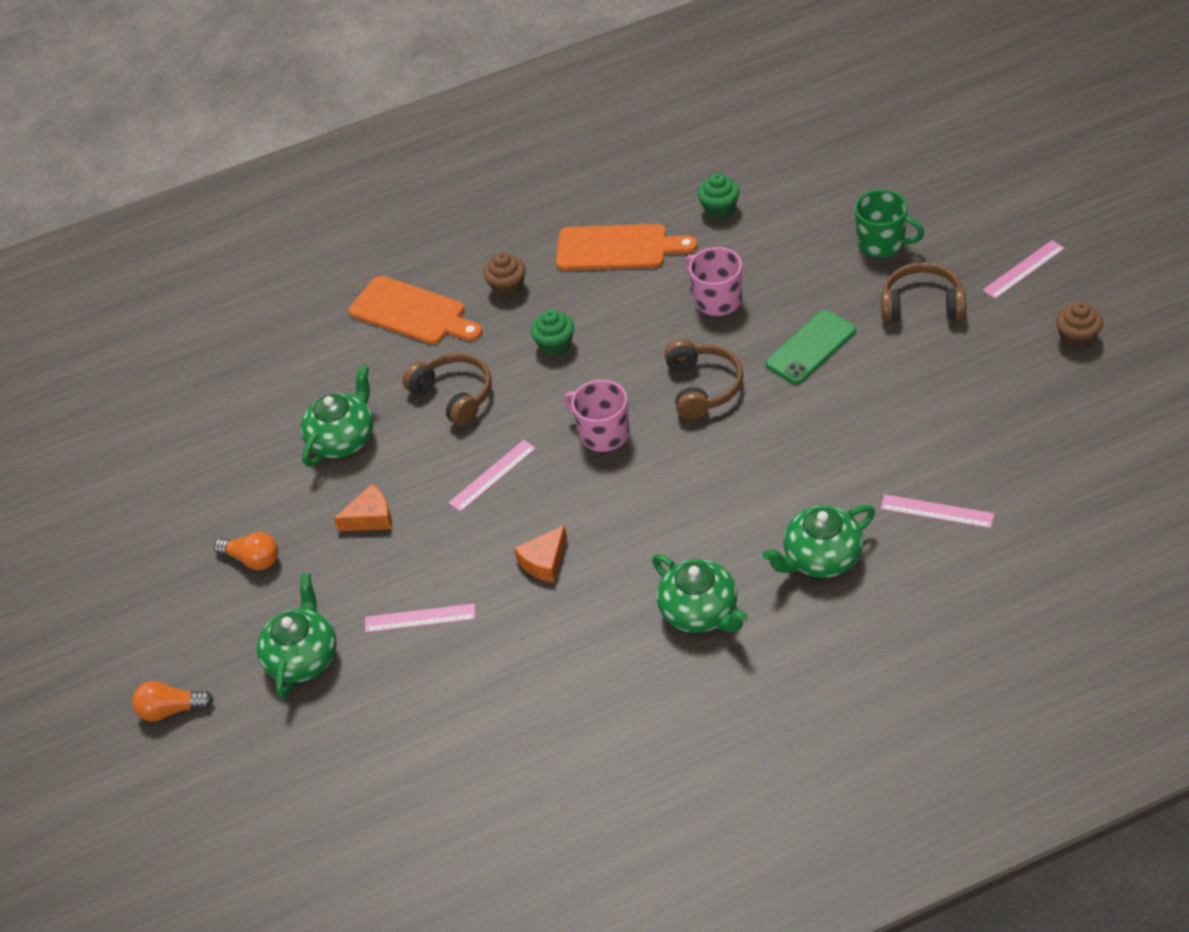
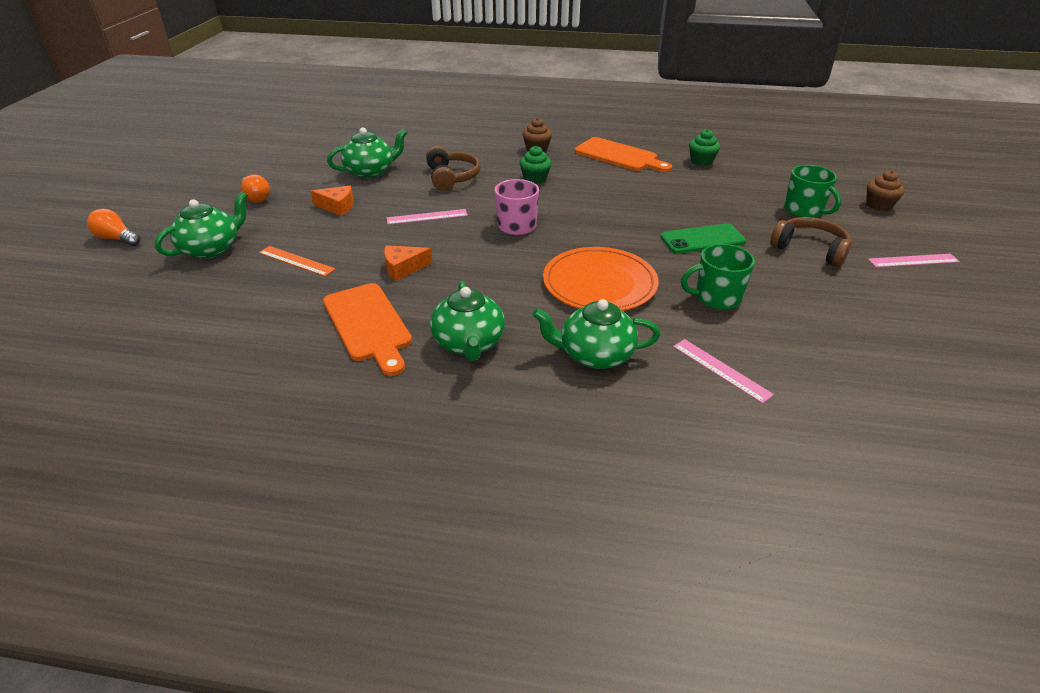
camera: 25 degrees right, 10 degrees down
orange cutting board [349,276,482,344] -> orange cutting board moved to [323,283,412,376]
pink ruler [365,603,475,633] -> orange ruler [259,246,335,276]
brown headphones [665,339,743,420] -> none
pink mug [685,247,742,316] -> none
brown cupcake [1056,301,1103,350] -> brown cupcake moved to [866,170,905,211]
none -> orange plate [543,247,659,311]
none -> green mug [681,244,755,310]

